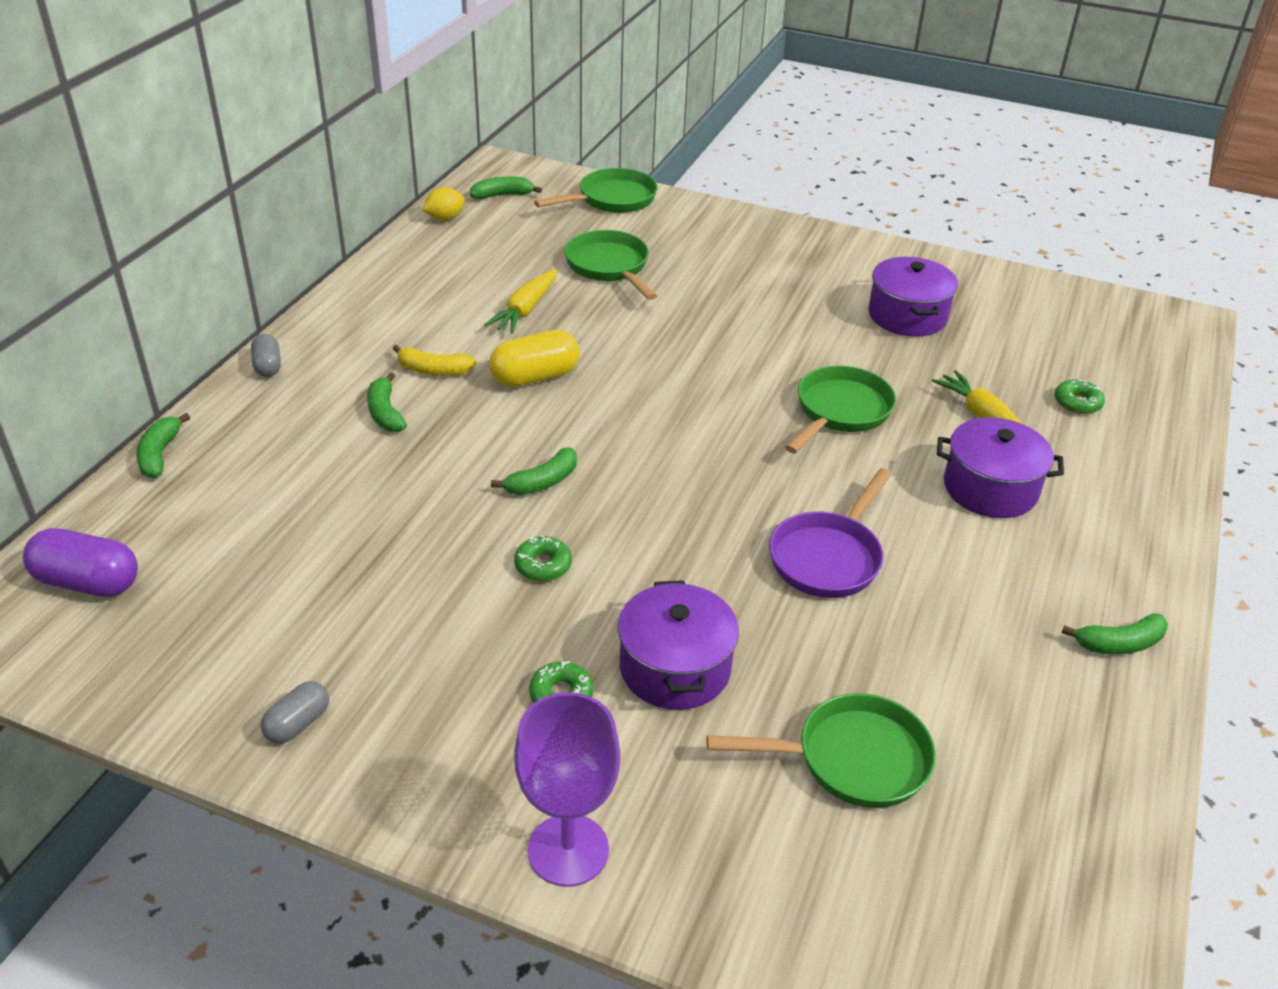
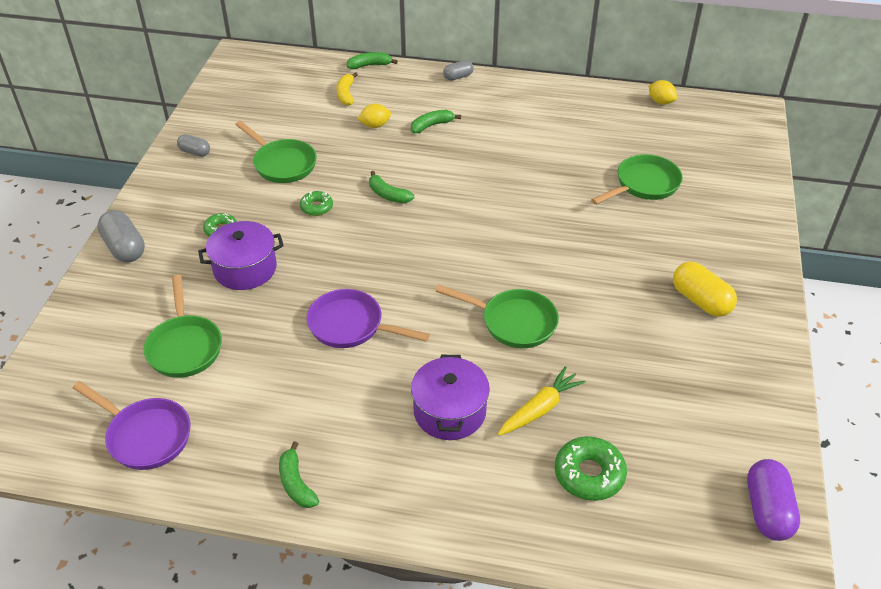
camera: 80 degrees right, 5 degrees up
purple capsule [23,528,138,597] -> purple capsule moved to [747,459,800,541]
yellow banana [393,344,477,376] -> yellow banana moved to [336,72,358,106]
green banana [470,176,542,199] -> none
yellow carrot [484,269,557,334] -> none
yellow capsule [489,330,579,387] -> yellow capsule moved to [673,262,737,317]
purple goblet [514,692,620,887] -> grey capsule [97,210,145,262]
green pan [534,168,658,213] -> green pan moved to [235,121,317,183]
purple pot [868,257,958,337] -> none
green donut [1055,379,1105,414] -> green donut [555,436,627,501], size x1.66
none -> purple pan [73,381,191,470]
none -> yellow lemon [357,104,391,128]

